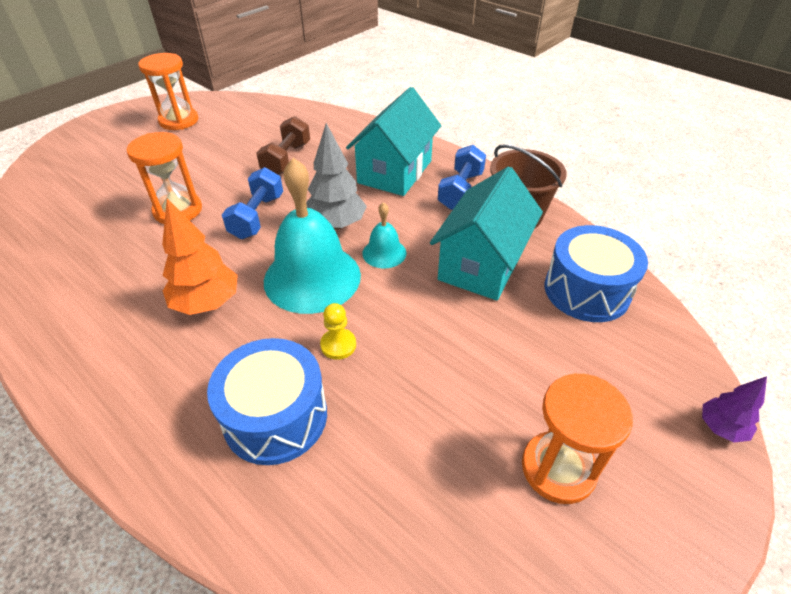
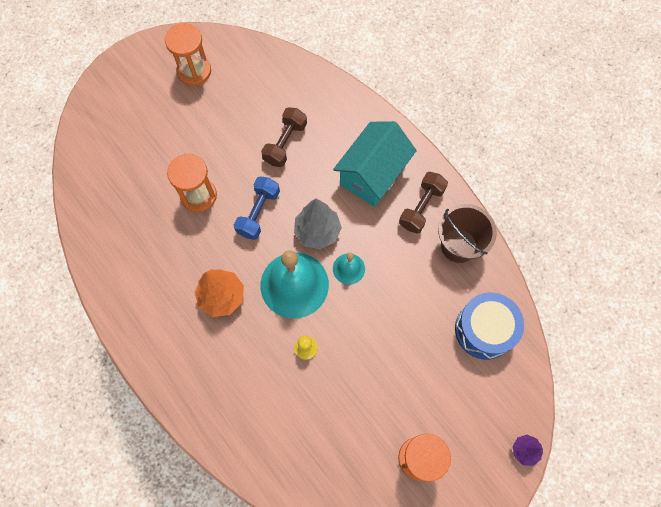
camera: 10 degrees right, 25 degrees up
blue drum [207,338,327,465] -> none
turquoise house [430,166,543,300] -> none
blue dumbbell [438,145,486,210] -> brown dumbbell [399,172,448,234]

